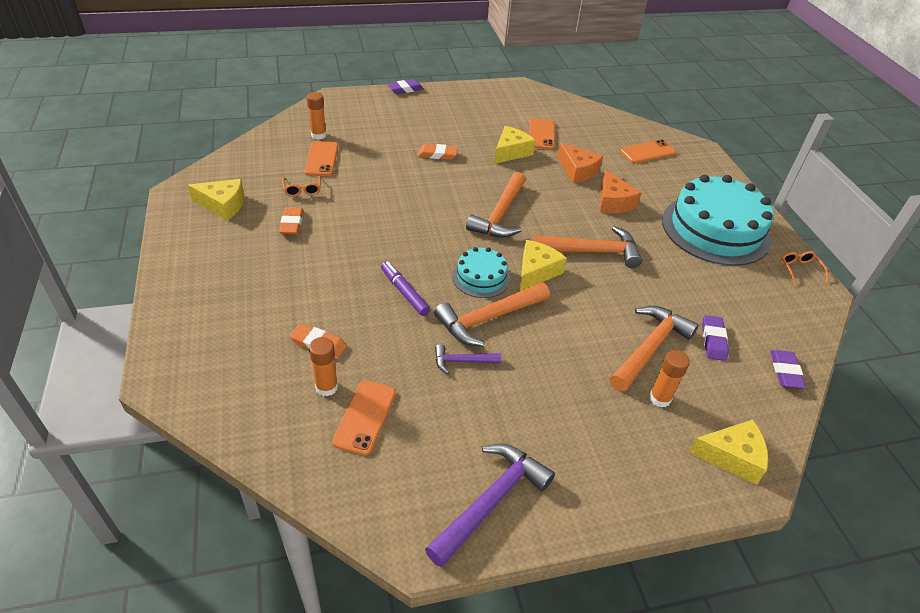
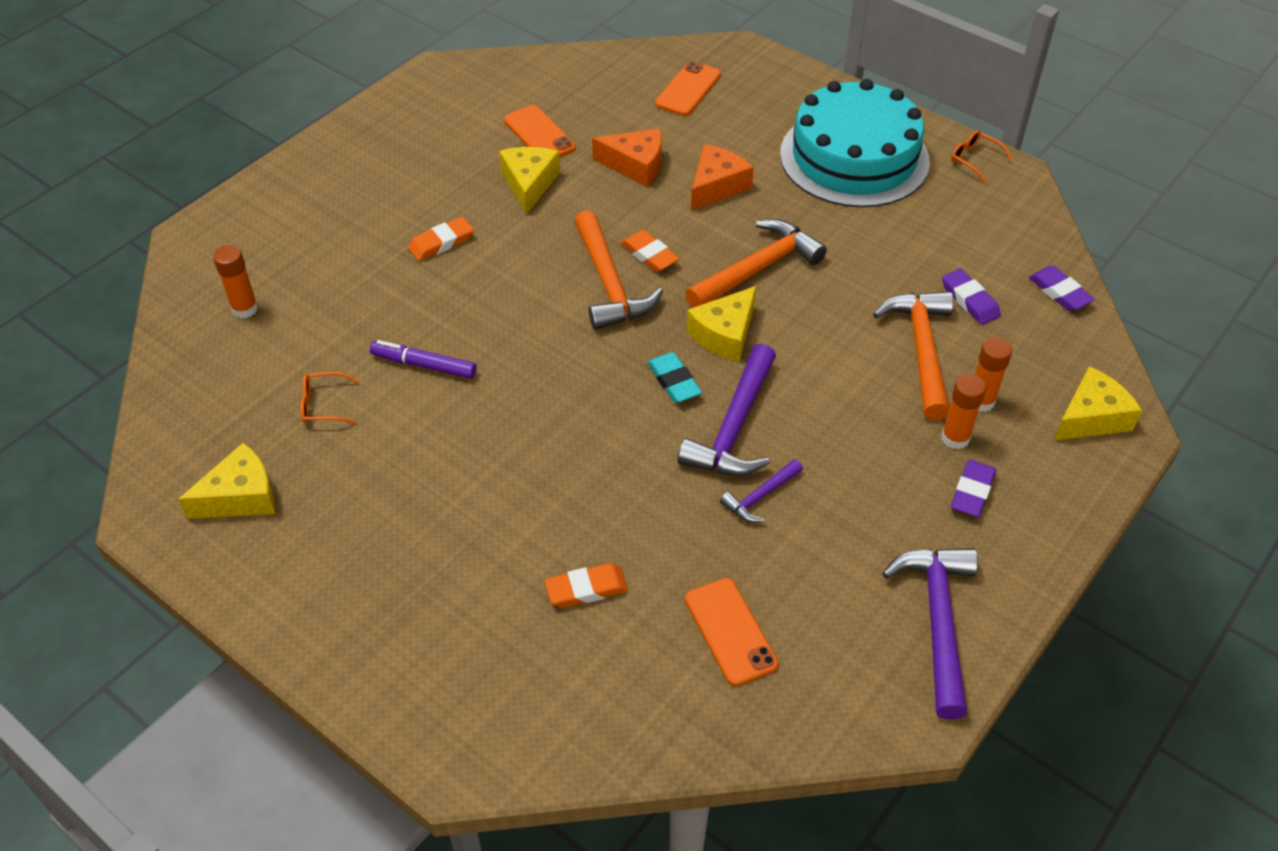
camera: 35 degrees left, 5 degrees up
orange eraser [279,207,304,235] -> orange eraser moved to [621,230,680,272]
orange glasses [282,175,321,197] -> orange glasses turned 135 degrees clockwise [300,372,359,424]
orange phone [305,141,338,176] -> none
orange glue stick [309,337,338,396] -> orange glue stick moved to [941,374,986,449]
purple marker [381,261,430,316] -> purple marker moved to [370,340,477,379]
purple eraser [387,79,424,94] -> purple eraser moved to [951,460,996,517]
orange hammer [434,282,550,346] -> purple hammer [678,344,776,476]
turquoise cake [452,247,511,298] -> turquoise eraser [647,352,702,403]
yellow cheese [520,240,567,291] -> yellow cheese turned 135 degrees counterclockwise [686,286,756,362]
orange cheese [600,170,642,213] -> orange cheese turned 90 degrees counterclockwise [691,144,754,210]

